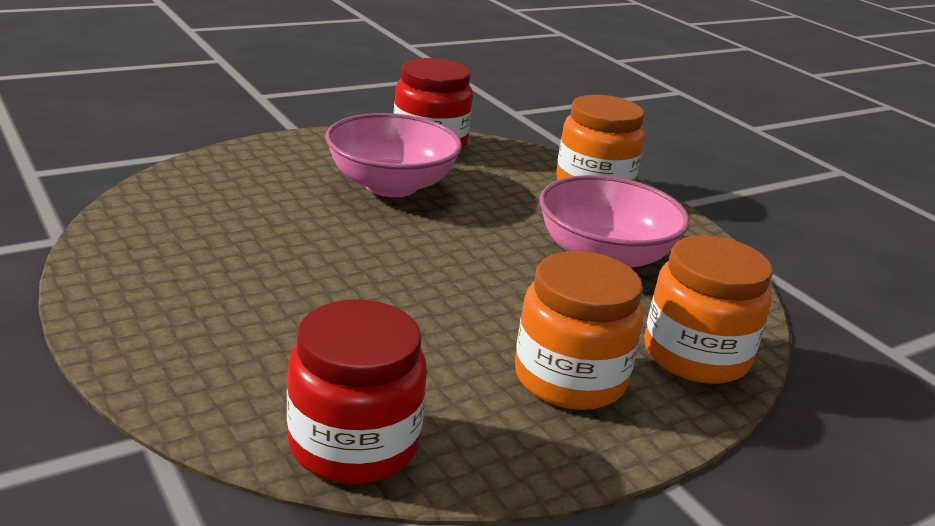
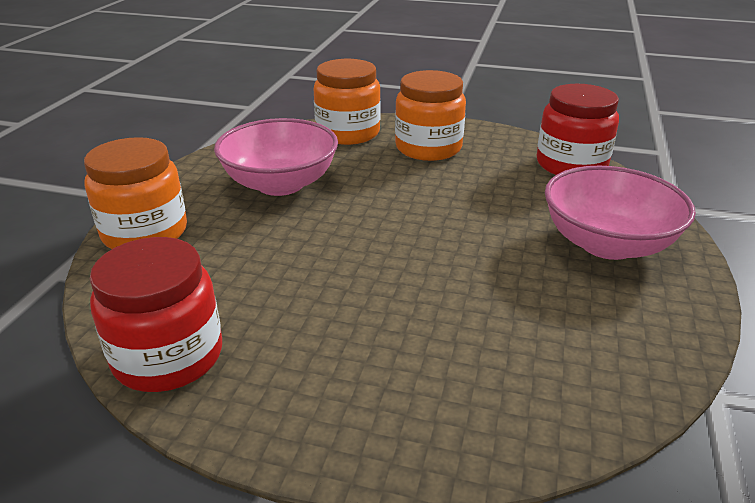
camera: 130 degrees left, 5 degrees up
pink bowl [326,113,462,197] -> pink bowl moved to [545,166,696,260]

